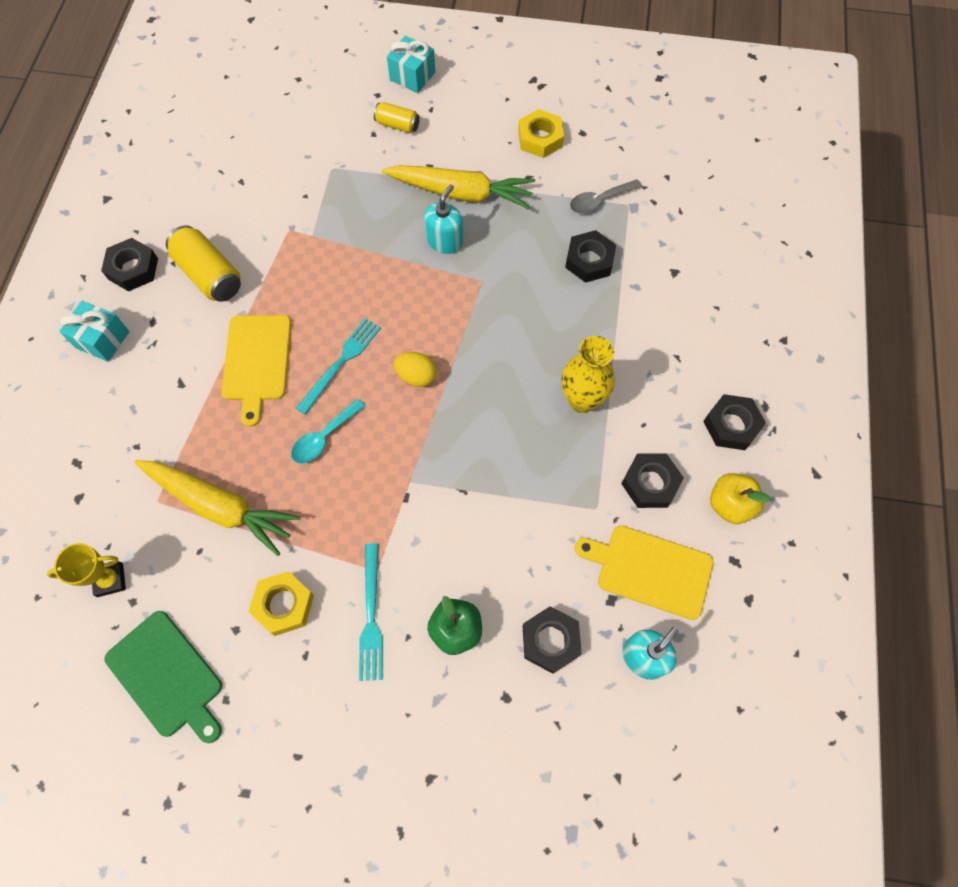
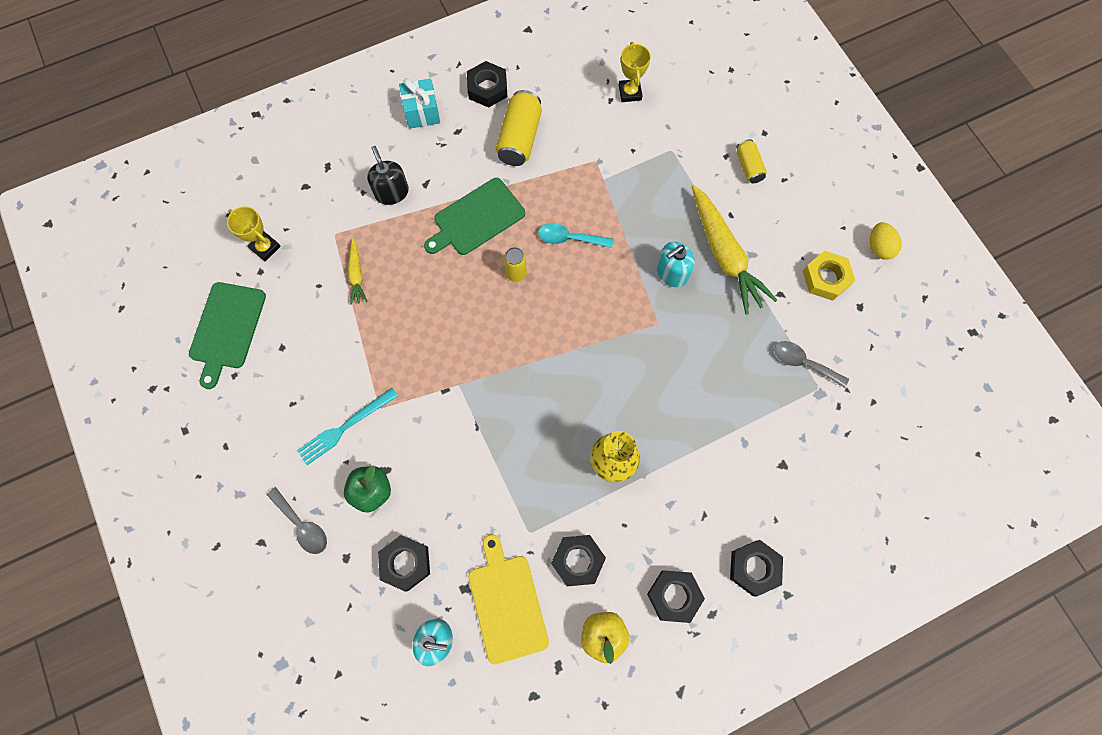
camera: 55 degrees right, 5 degrees up
yellow carrot [134,460,300,556] -> yellow carrot [348,238,368,305], size x0.49
yellow cutting board [221,315,291,427] -> green cutting board [424,178,525,255]
yellow nut [248,571,314,636] -> none
turquoise spoon [291,399,365,464] -> turquoise spoon moved to [538,223,613,248]
turquoise fork [296,318,381,415] -> yellow can [504,247,527,282]
turquoise gift [387,36,435,93] -> none
yellow egg [394,352,437,387] -> yellow egg moved to [870,222,902,260]
turquoise soap dispenser [424,184,463,254] -> turquoise soap dispenser turned 150 degrees clockwise [657,242,695,287]
black nut [565,230,616,283] -> black nut moved to [730,540,783,596]
none -> grey spoon [267,487,327,554]
none -> black soap dispenser [367,146,409,205]
none -> yellow trophy [619,42,651,102]

